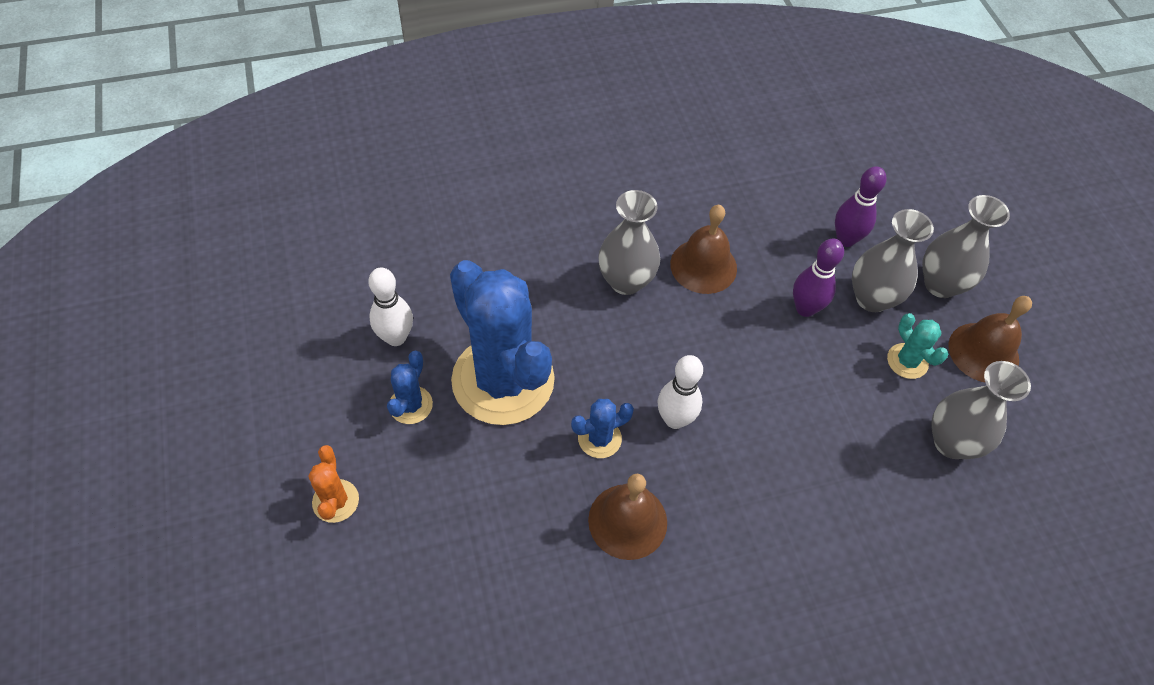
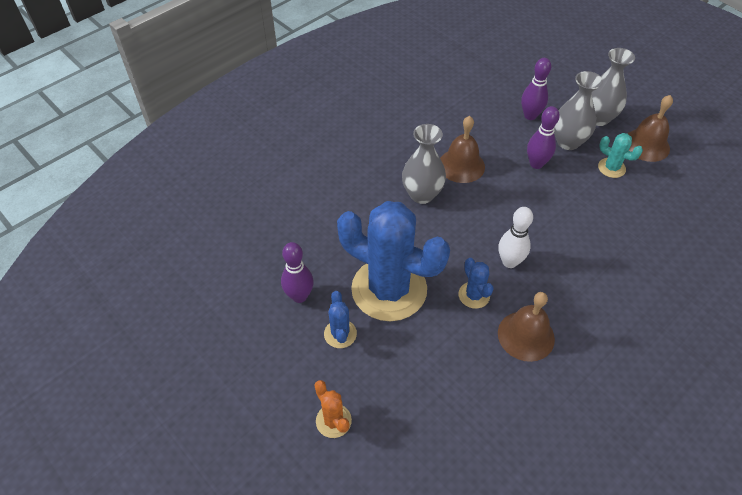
camera: 25 degrees left, 5 degrees down
white bowling pin [368,267,413,346] -> purple bowling pin [281,242,314,303]
blue cactus [571,399,634,458] -> blue cactus turned 60 degrees counterclockwise [458,258,494,309]
grey vase [932,361,1031,459] -> none

